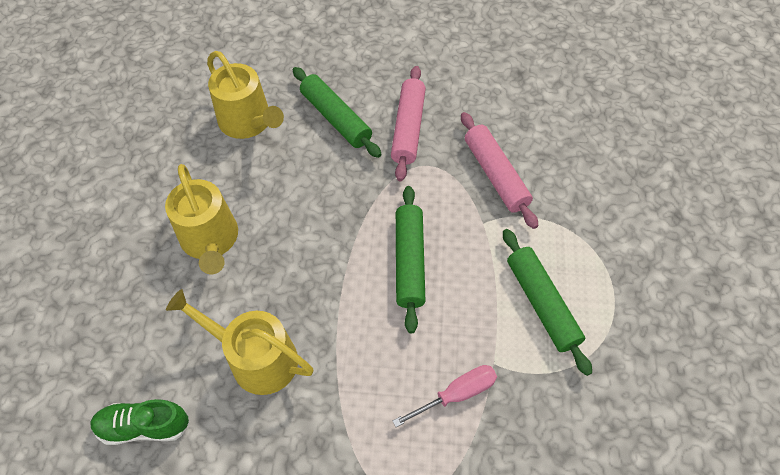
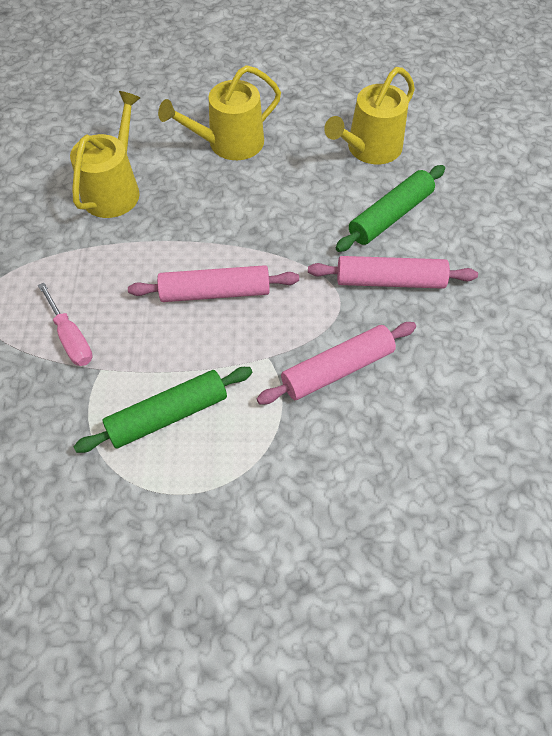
camera: 85 degrees right, 0 degrees up
green shoe [90,399,190,445] -> none
green rolling pin [396,186,426,334] -> pink rolling pin [128,265,299,302]

